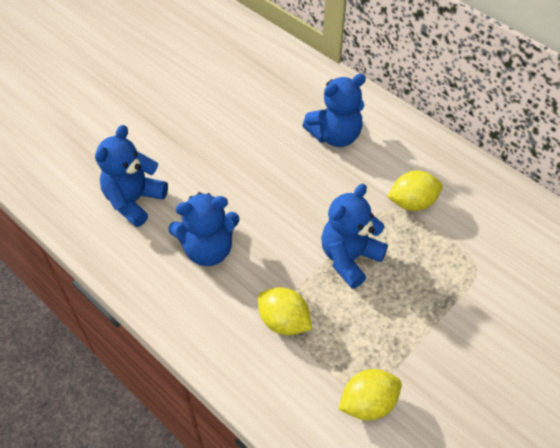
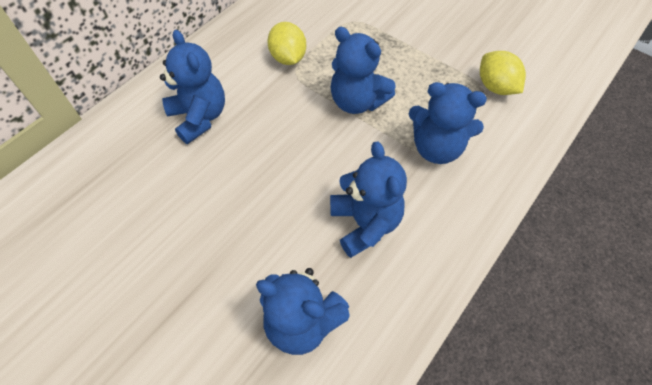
camera: 95 degrees left, 5 degrees up
yellow lemon [258,287,312,335] -> blue teddy bear [409,82,487,164]

